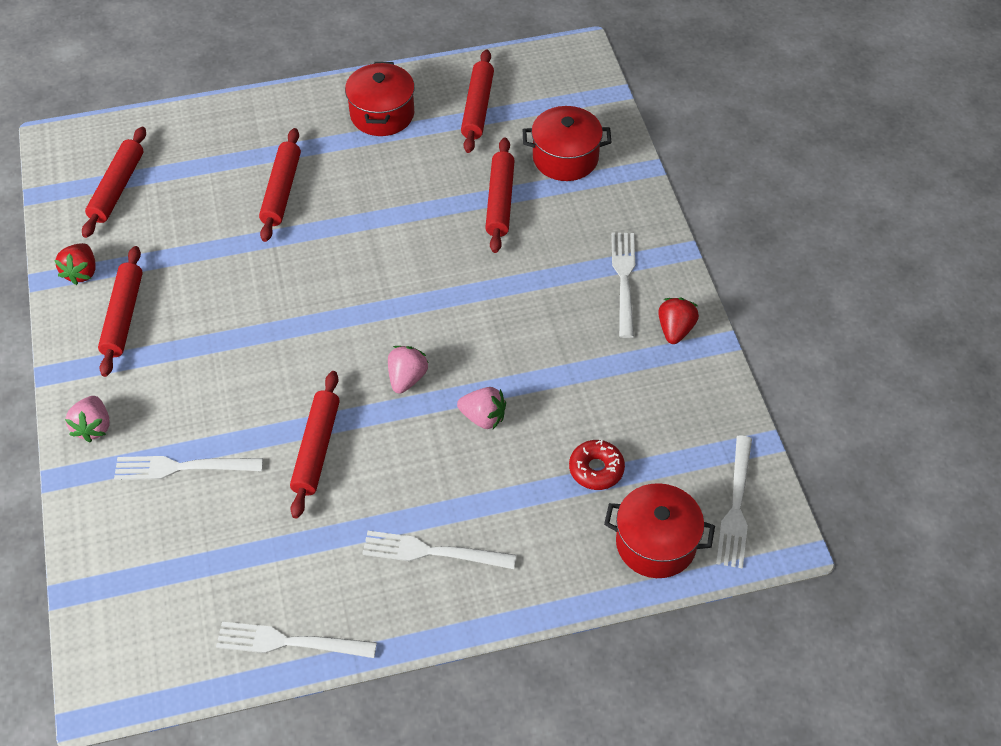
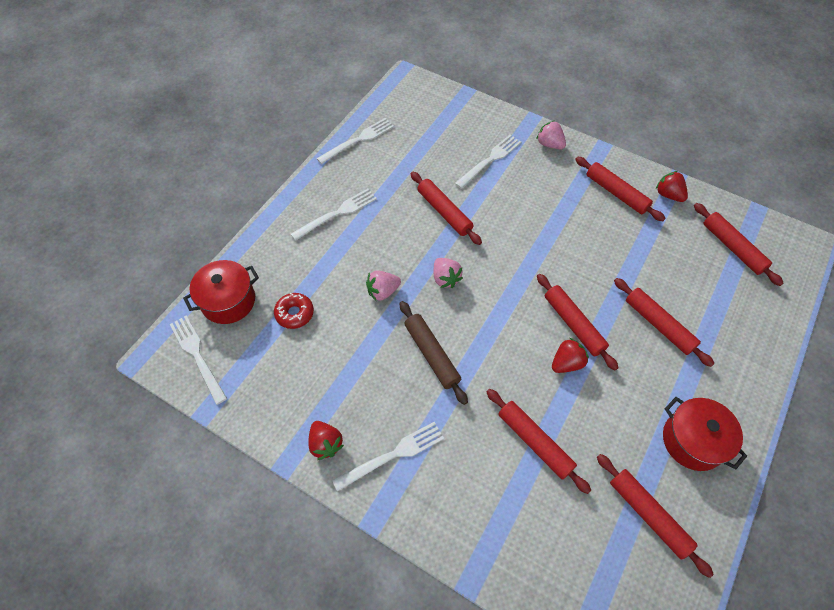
camera: 135 degrees right, 5 degrees up
red pot [523,106,612,181] -> none
white fork [611,233,635,338] -> white fork turned 75 degrees counterclockwise [332,422,444,492]
none -> brown rolling pin [400,301,468,405]
none -> red rolling pin [537,274,619,370]
none -> red strawberry [552,338,589,373]

